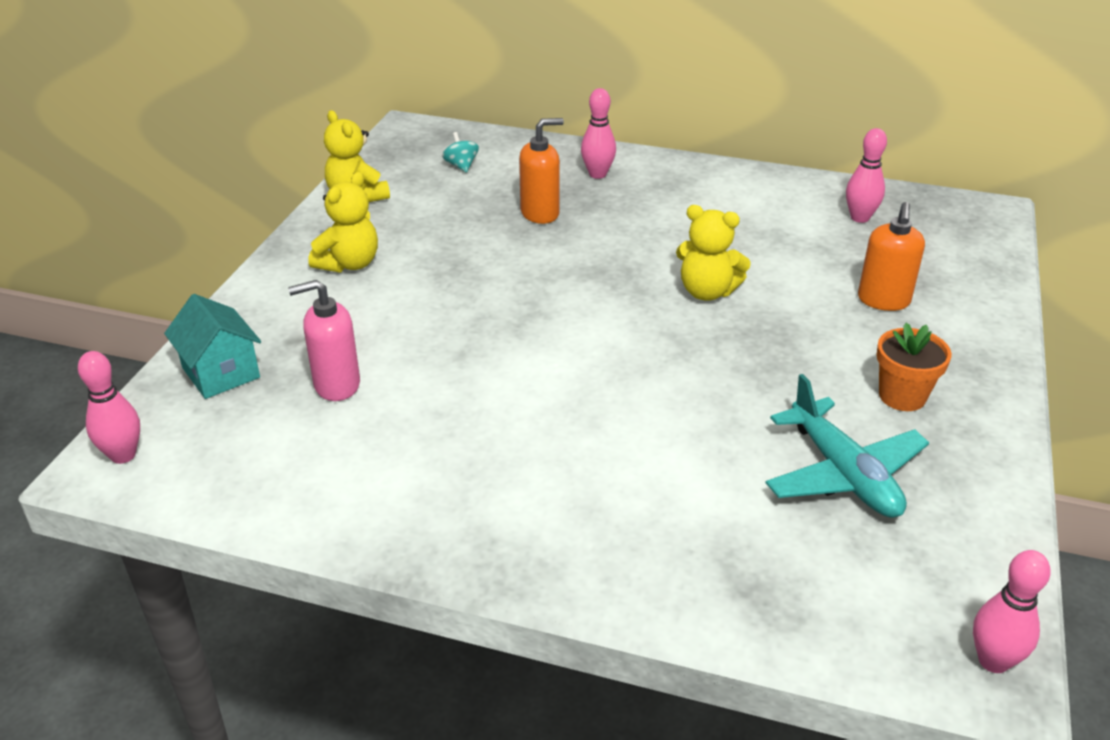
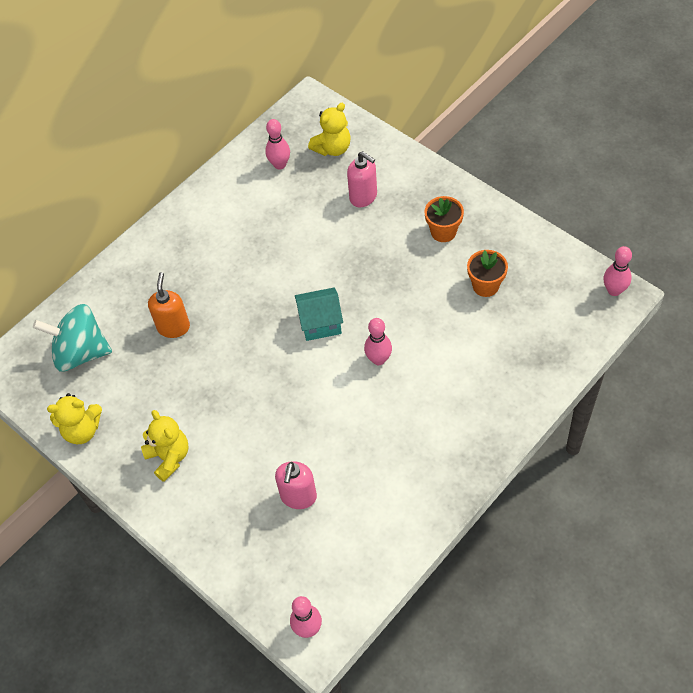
camera: 60 degrees left, 20 degrees up
turquoise house [164,294,261,399] -> turquoise house moved to [295,287,343,341]
turquoise spinning top [442,132,479,173] -> turquoise spinning top [33,304,112,372], size x2.41
pink bowling pin [581,88,616,179] -> pink bowling pin moved to [364,318,392,365]
yellow teddy bear [676,205,751,301] -> yellow teddy bear moved to [308,103,351,156]
turquoise plane [766,374,929,518] -> orange flower pot [467,250,508,297]
orange soap dispenser [858,202,925,311] -> pink soap dispenser [347,151,377,207]

